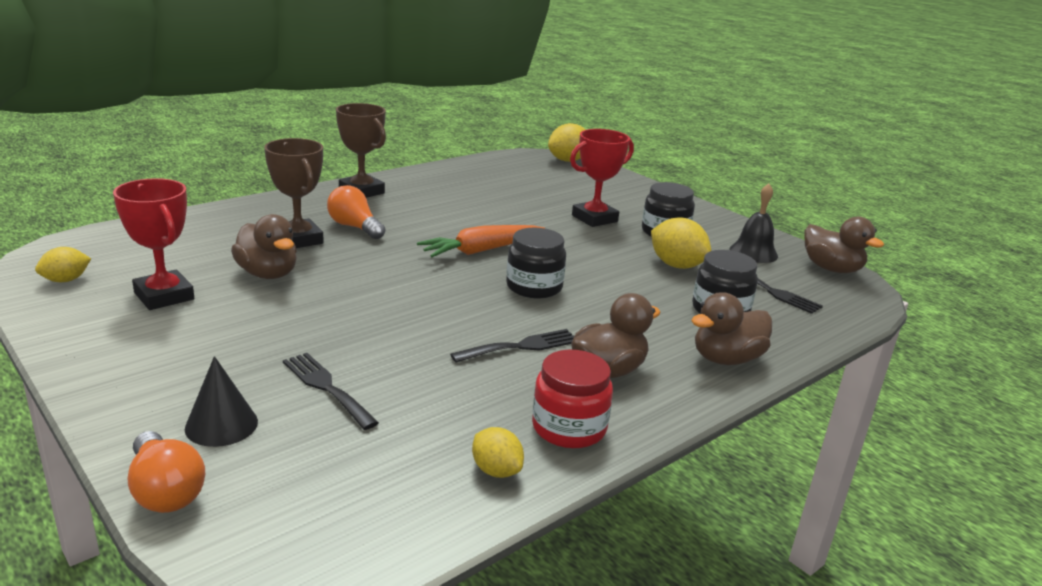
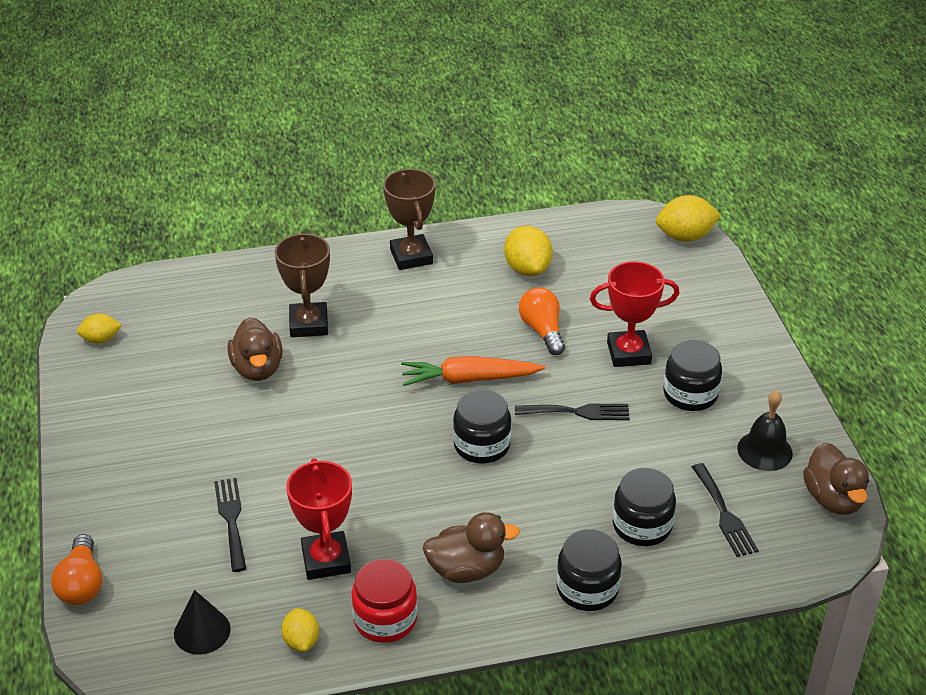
camera: 30 degrees right, 15 degrees up
red trophy [113,178,194,310] -> red trophy moved to [286,458,352,580]
black cone [185,356,258,447] -> black cone moved to [174,590,231,655]
orange light bulb [327,185,385,239] -> orange light bulb moved to [519,288,565,355]
black fork [450,329,574,363] -> black fork moved to [515,403,630,420]
yellow lemon [651,218,712,269] -> yellow lemon moved to [504,226,552,276]
brown duck [691,292,772,365] -> black jar [556,529,622,611]

